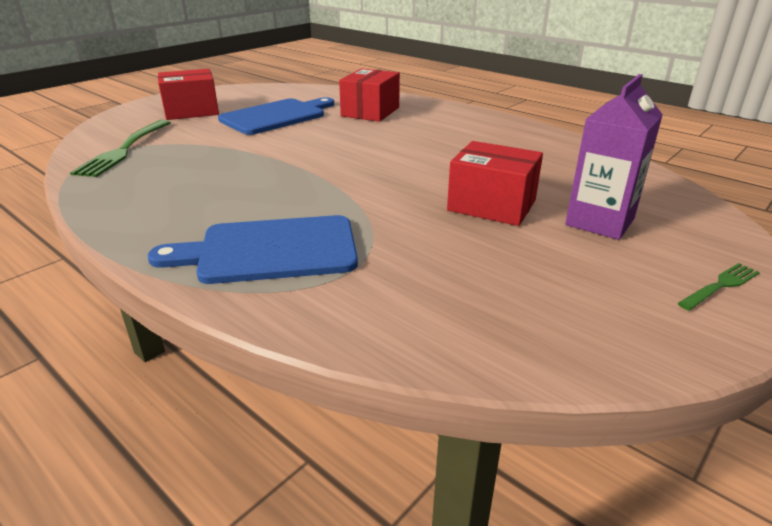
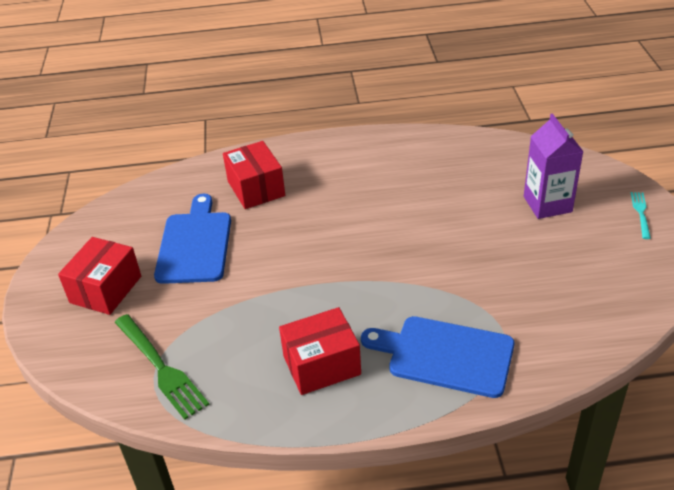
camera: 45 degrees left, 10 degrees up
blue cutting board [148,215,358,284] -> blue cutting board turned 75 degrees clockwise [361,316,514,398]
red box [447,141,543,226] -> red box moved to [279,307,361,395]
green fork [677,263,760,311] -> turquoise fork [631,192,651,239]

